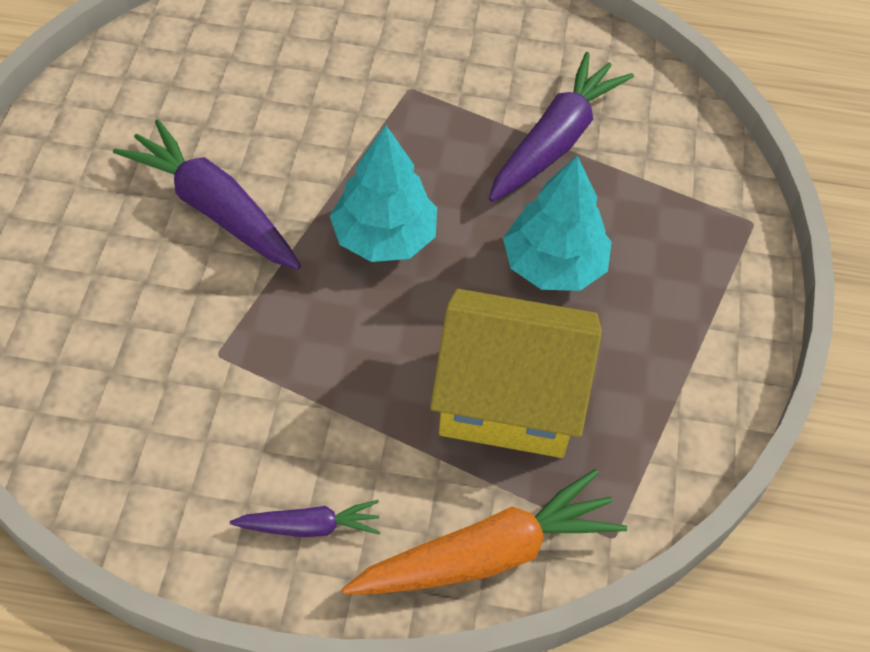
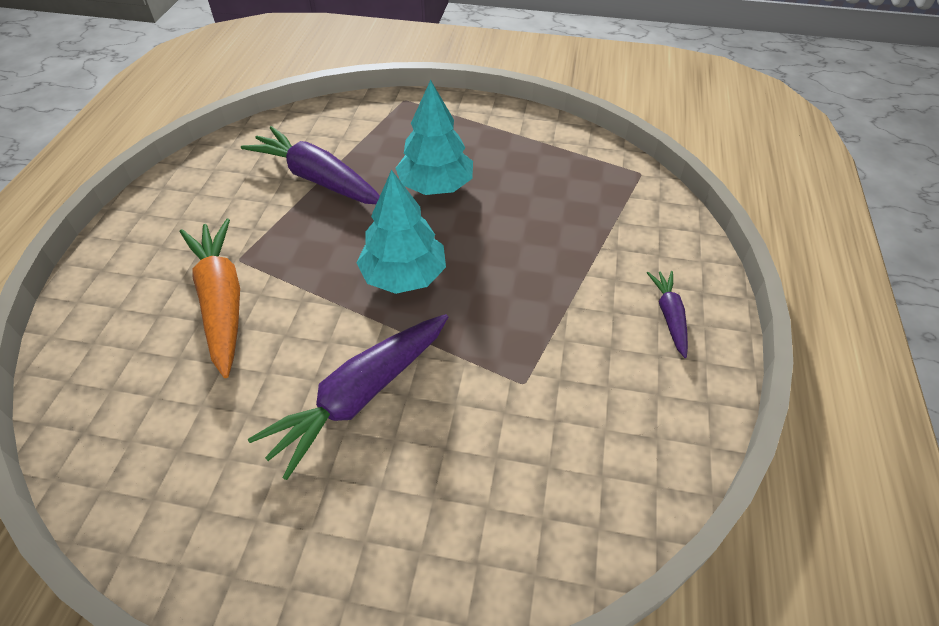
camera: 85 degrees left, 5 degrees down
orange carrot [342,469,627,595] -> orange carrot moved to [180,219,240,378]
yellow house [430,289,602,458] -> none

